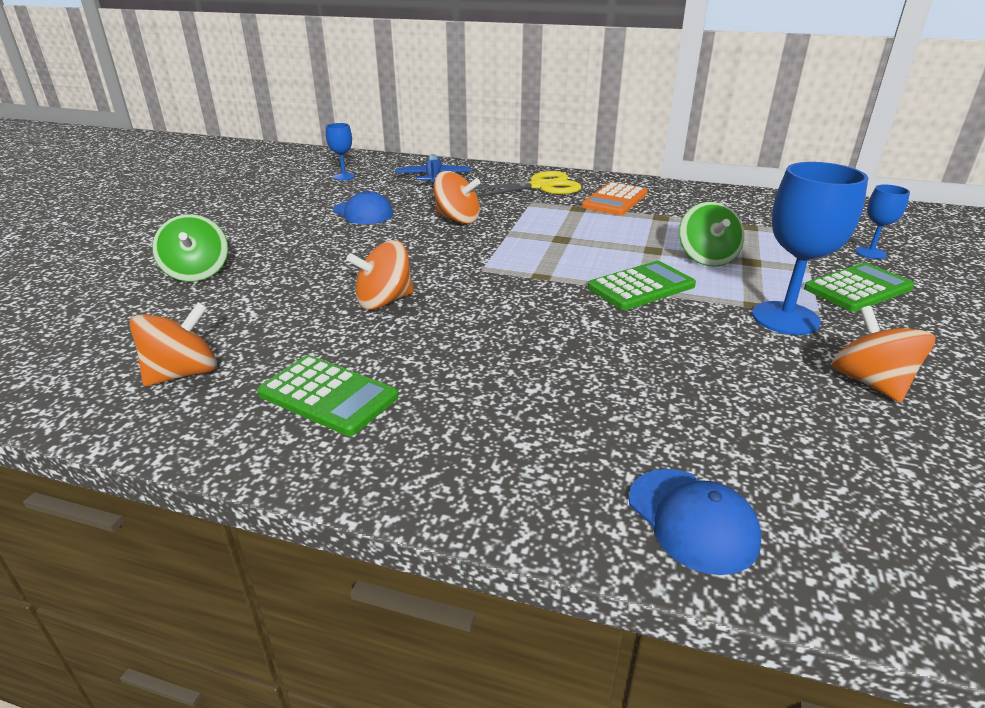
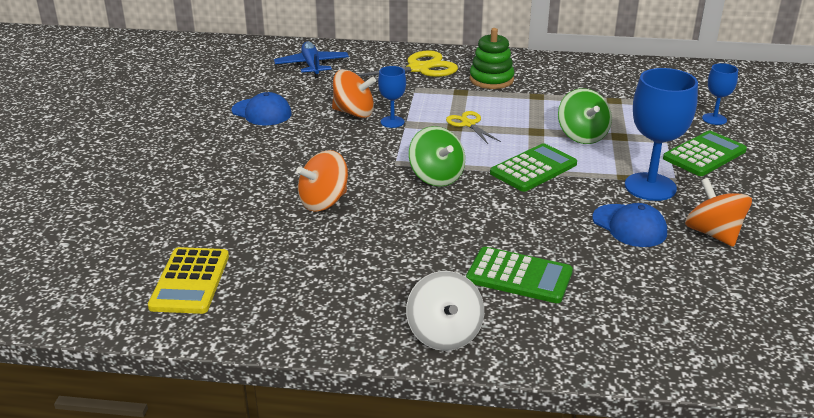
camera: 10 degrees left, 0 degrees up
orange spinning top [129,302,217,386] -> yellow calculator [148,247,229,314]
green spinning top [152,214,228,282] -> green spinning top moved to [409,126,465,187]
green calculator [257,355,399,436] -> green calculator moved to [466,247,573,303]
blue goblet [326,123,355,180] -> blue goblet moved to [378,66,406,128]
orange calculator [582,182,648,215] -> green stacking toy [469,28,515,89]
blue cap [628,469,762,575] -> blue cap moved to [592,203,667,247]
none -> white spinning top [406,271,484,351]
none -> yellow scissors [446,111,501,144]

